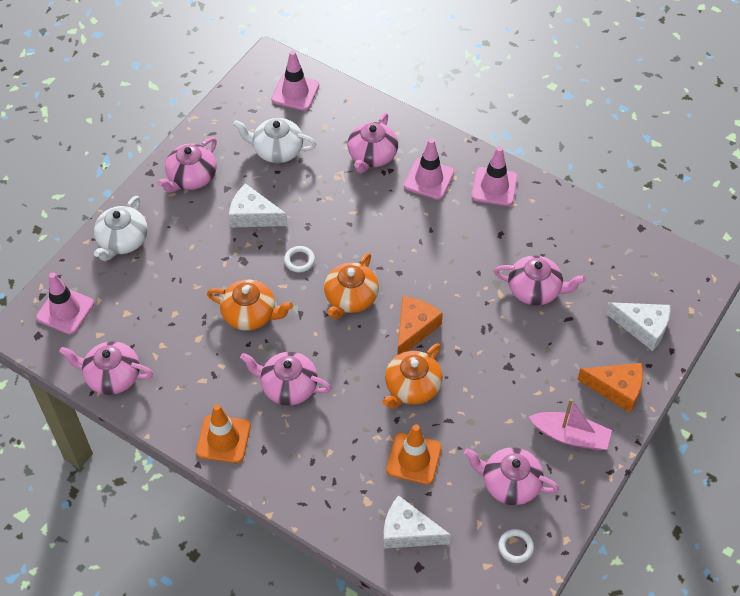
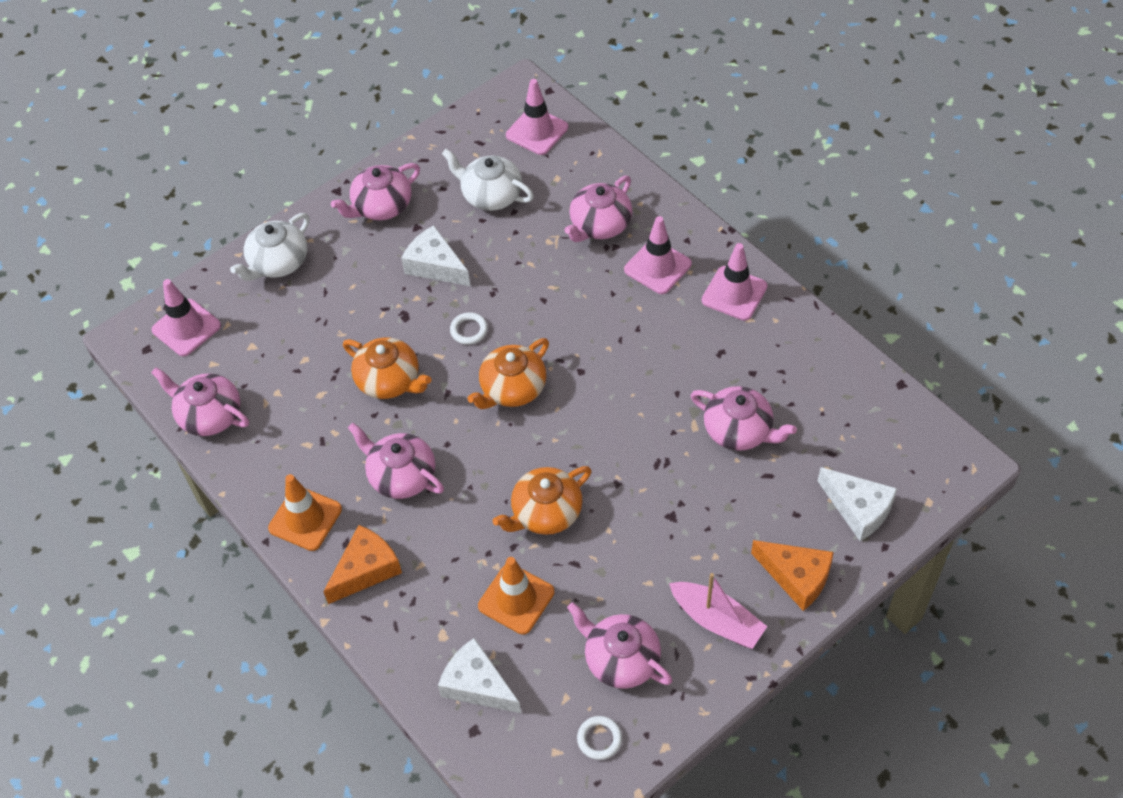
camera: 20 degrees right, 0 degrees up
orange cheese [398,296,443,355] -> orange cheese moved to [323,525,402,604]

